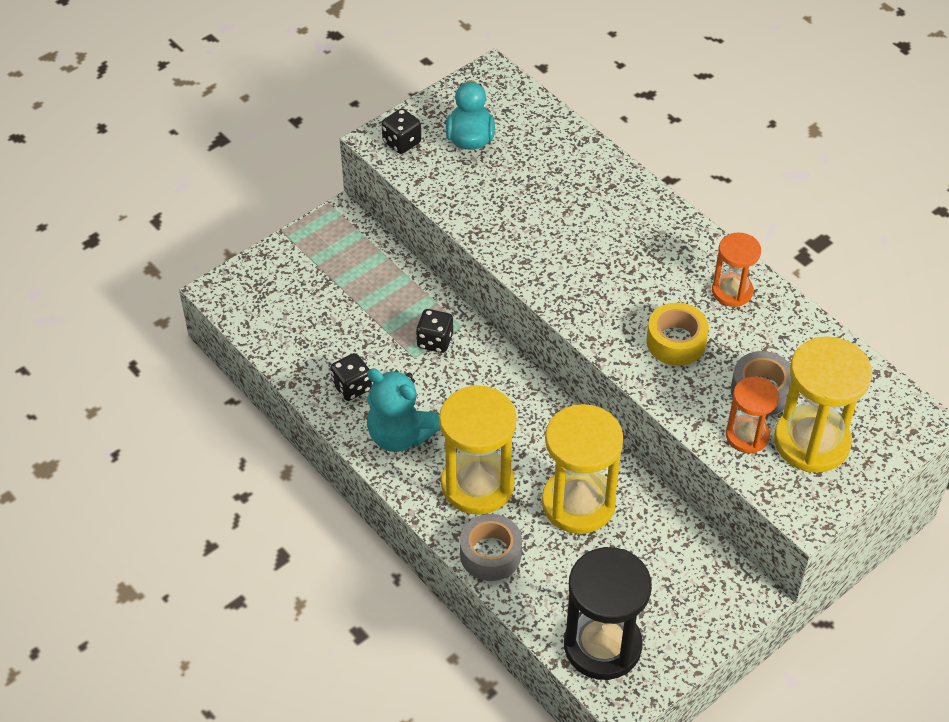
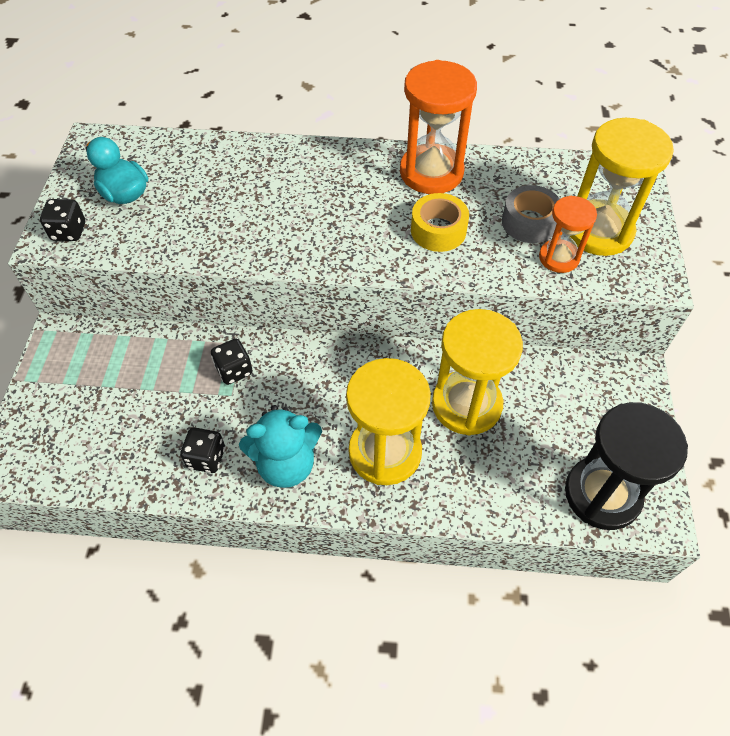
camera: 45 degrees left, 5 degrees up
grey tape [460,514,522,581] -> none
orange hourglass [712,232,761,307] -> orange hourglass [400,60,477,194], size x1.74

